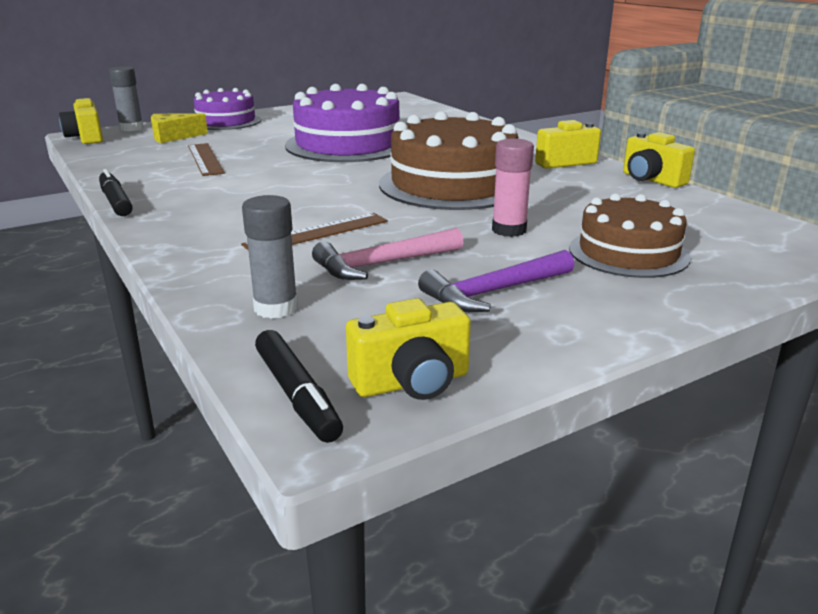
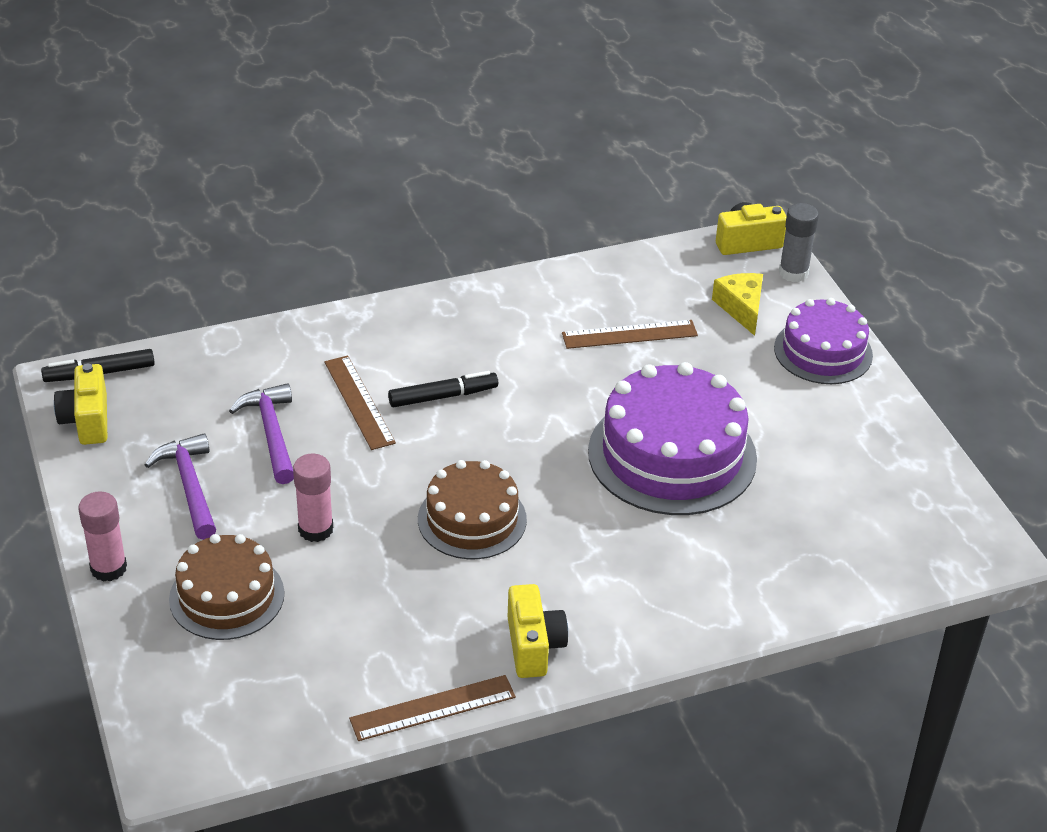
camera: 100 degrees right, 15 degrees up
black marker [99,169,133,216] -> black marker moved to [388,371,498,407]
grey glue stick [242,195,298,319] -> none
pink hammer [312,228,464,280] -> purple hammer [229,383,294,484]
brown cake [379,111,518,210] -> brown cake [418,460,527,559], size x0.62
yellow camera [623,132,695,188] -> brown ruler [349,675,516,741]
none -> pink glue stick [78,491,127,582]

